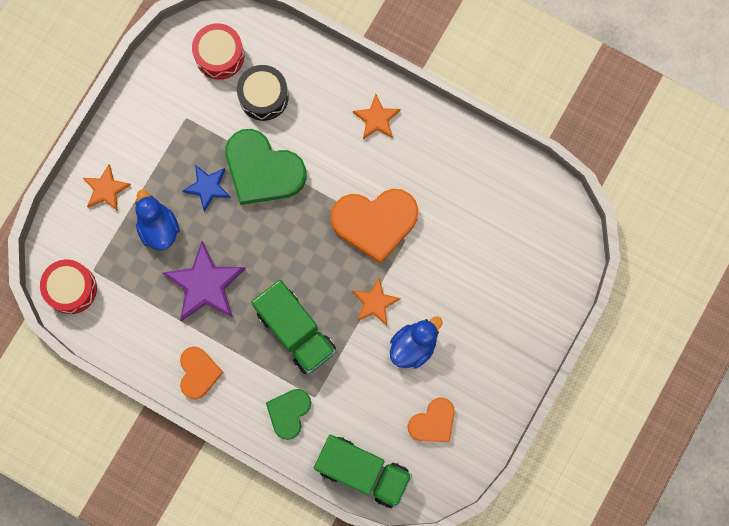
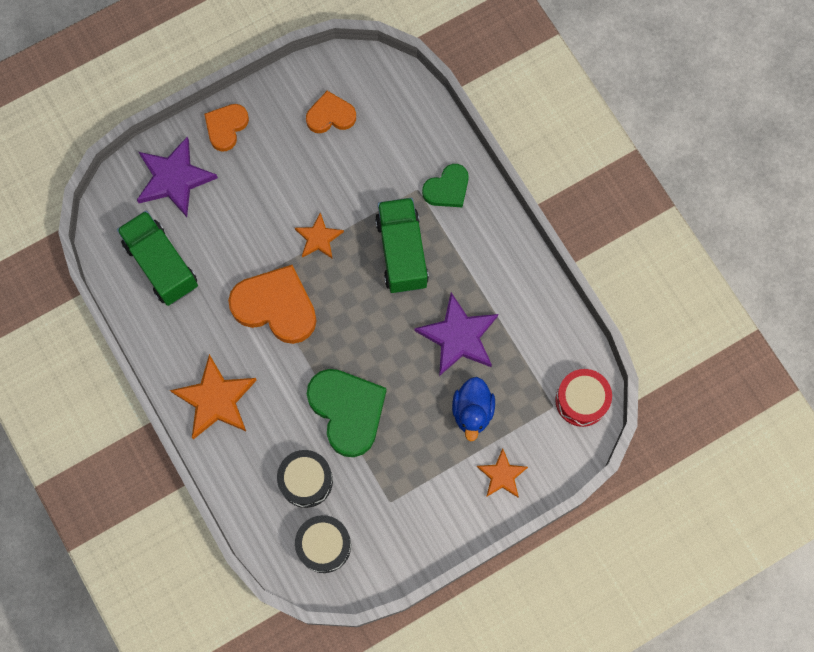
camera: 150 degrees left, 5 degrees down
orange heart [180,347,224,399] -> orange heart moved to [204,104,249,152]
blue star [182,165,231,212] -> none
red drum [192,23,244,80] -> black drum [295,515,351,573]
green truck [314,435,412,508] -> green truck moved to [117,211,198,306]
orange star [353,94,400,139] -> orange star [170,354,257,439], size x1.69
blue duck [390,317,443,369] -> none
none -> purple star [137,137,218,217]

